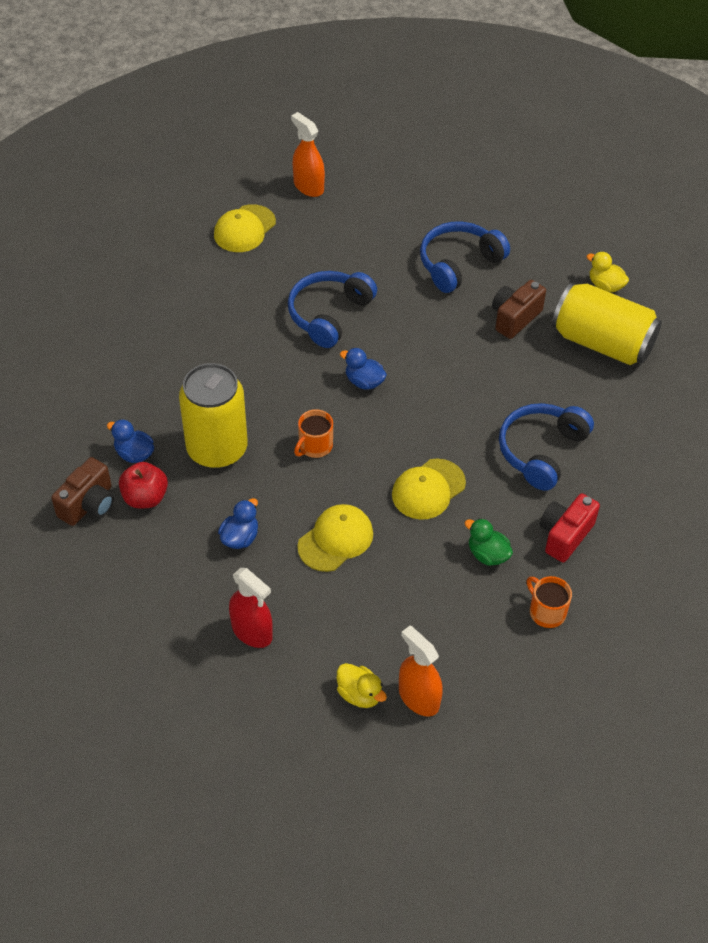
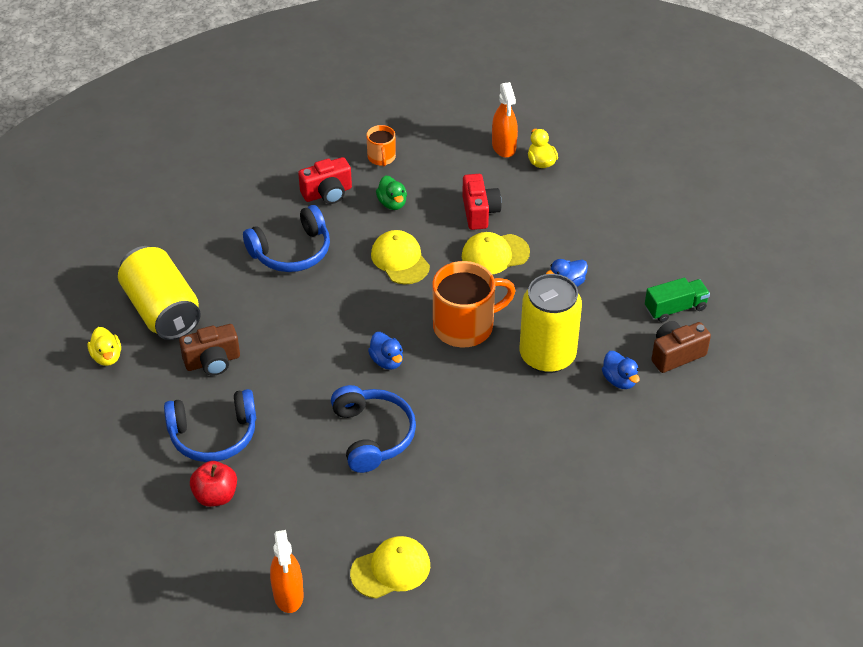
camera: 150 degrees left, 5 degrees down
red apple [119,462,168,508] -> red apple moved to [190,461,237,507]
red spray bottle [229,568,273,648] -> none
blue headphones [288,271,377,348] -> blue headphones turned 75 degrees counterclockwise [331,385,416,473]
orange mug [294,409,333,458] -> orange mug [432,261,516,347], size x1.93
yellow cap [392,458,466,520] -> yellow cap turned 105 degrees counterclockwise [371,230,430,285]
none -> red camera [462,174,502,230]
none -> green truck [645,277,710,322]

